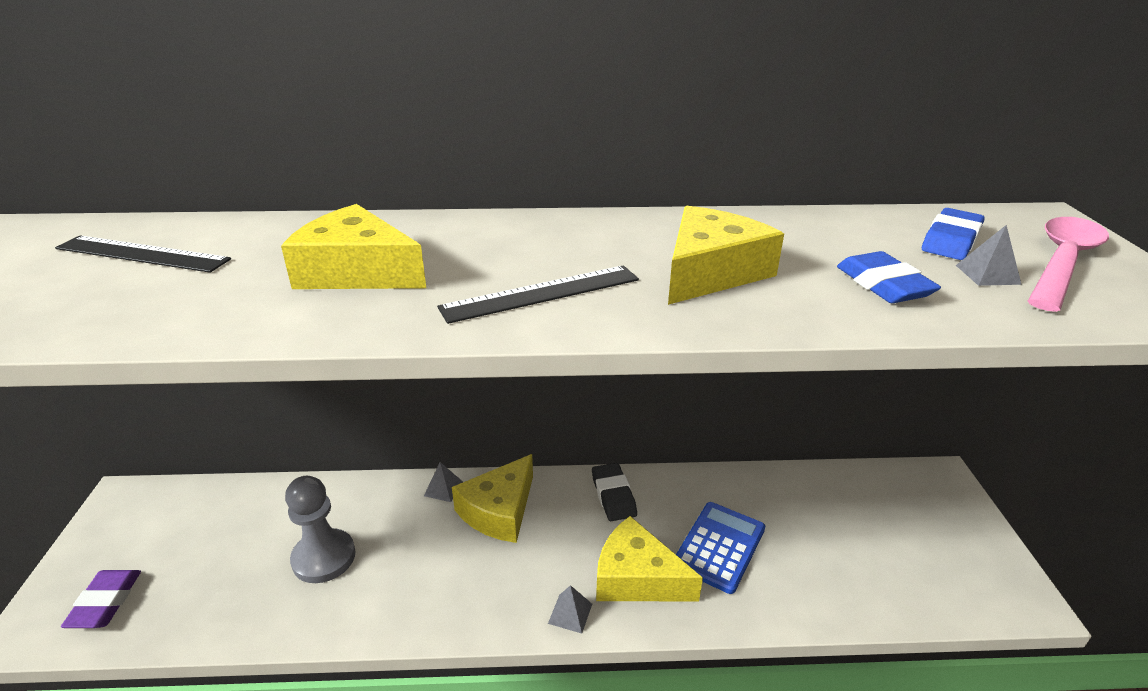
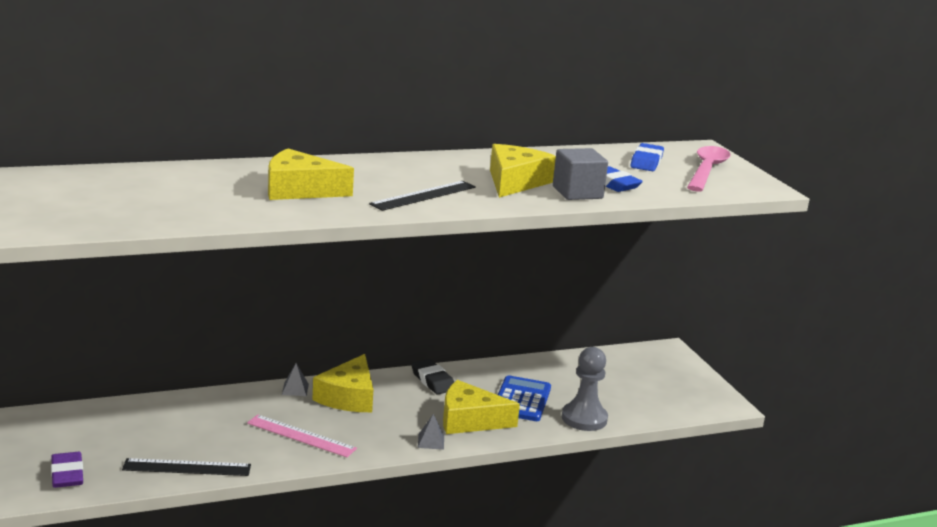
camera: 20 degrees left, 10 degrees down
black ruler [55,236,231,273] -> black ruler moved to [122,458,251,476]
grey pawn [285,476,355,583] -> grey pawn moved to [562,347,608,431]
grey pyramid [956,225,1022,286] -> none
none -> pink ruler [247,415,357,457]
none -> grey cube [553,148,608,200]

